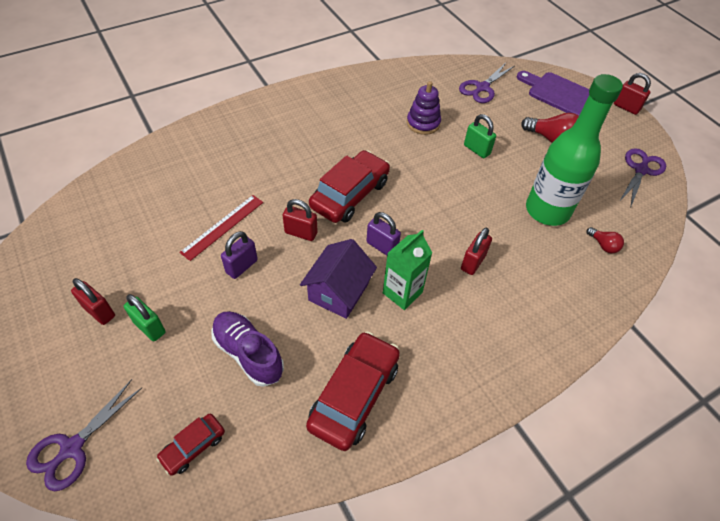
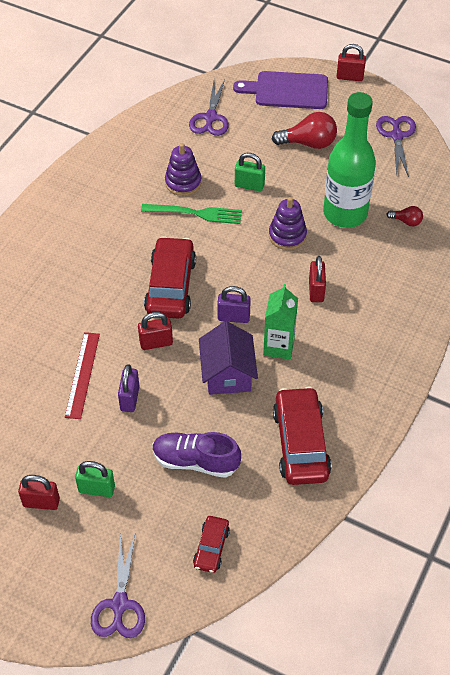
camera: 30 degrees left, 0 degrees up
none -> green fork [141,204,242,224]
none -> purple stacking toy [269,197,307,250]

